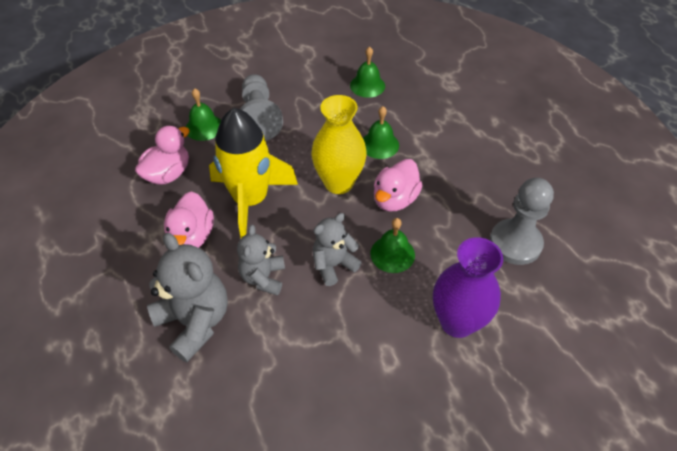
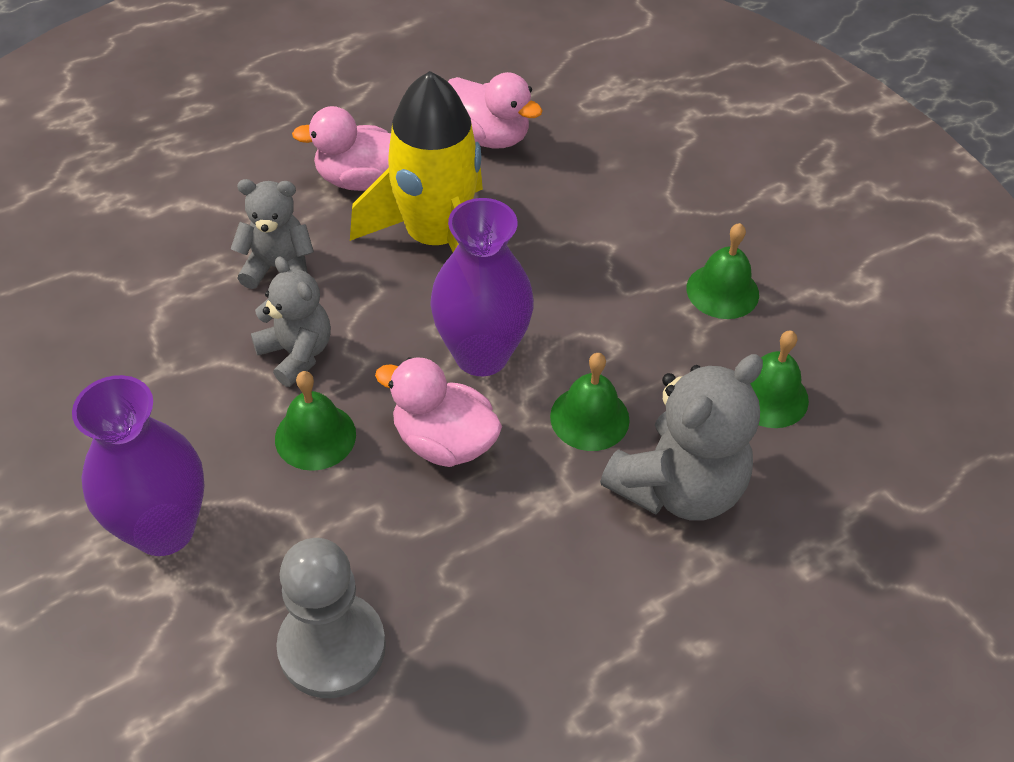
camera: 85 degrees right, 0 degrees up
grey teddy bear [147,233,228,362] -> grey teddy bear moved to [600,354,763,521]
green bell [186,88,221,141] -> green bell moved to [687,223,759,319]
grey pawn [240,74,283,141] -> none
yellow vase [311,95,367,194] -> purple vase [430,198,534,376]

